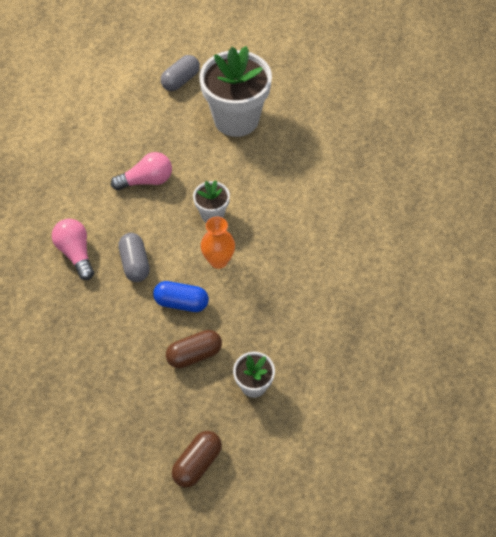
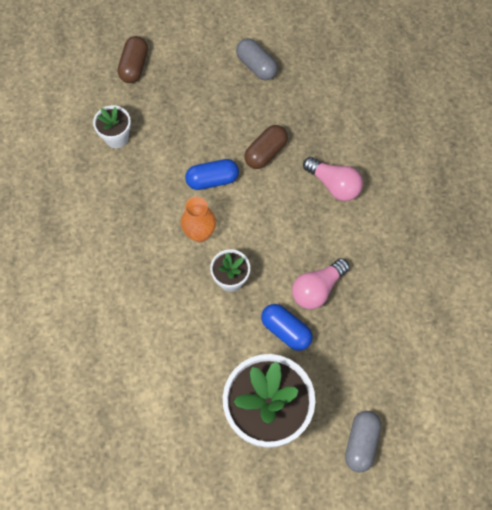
camera: 155 degrees right, 10 degrees up
grey capsule [119,233,150,282] -> grey capsule moved to [236,38,278,80]
brown capsule [166,330,222,368] -> brown capsule moved to [244,125,288,169]
none -> blue capsule [261,304,313,351]

